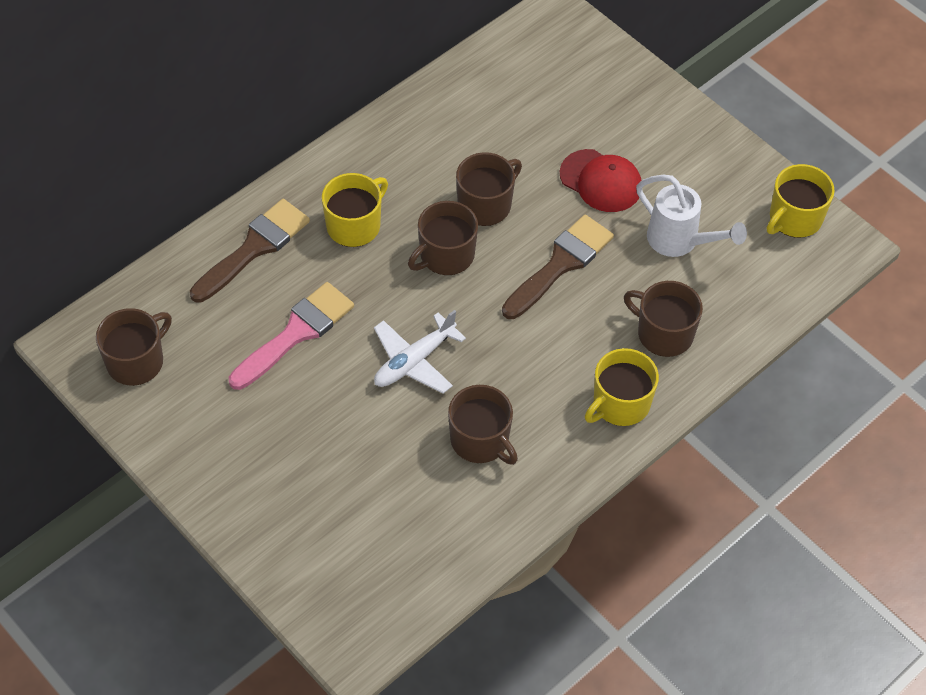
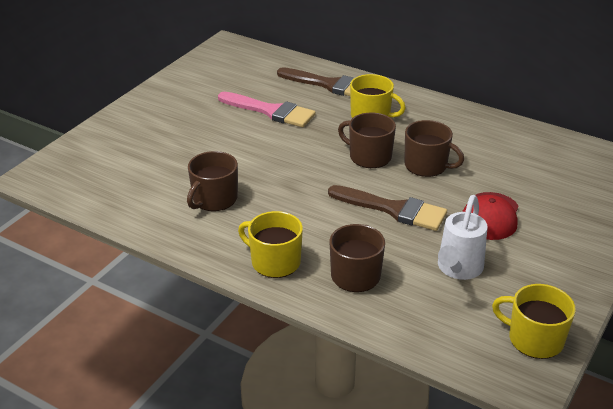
camera: 75 degrees right, 20 degrees down
brown mug [96,308,172,386] -> none
white plane [374,310,466,393] -> none

